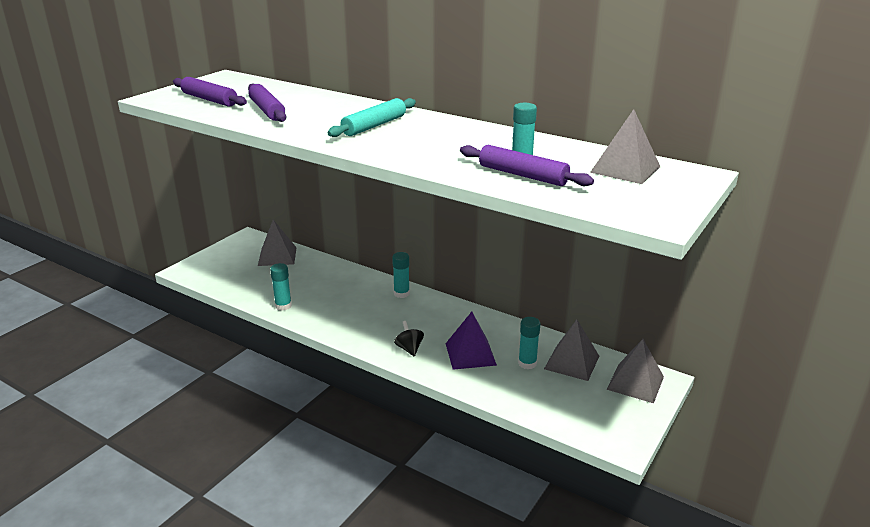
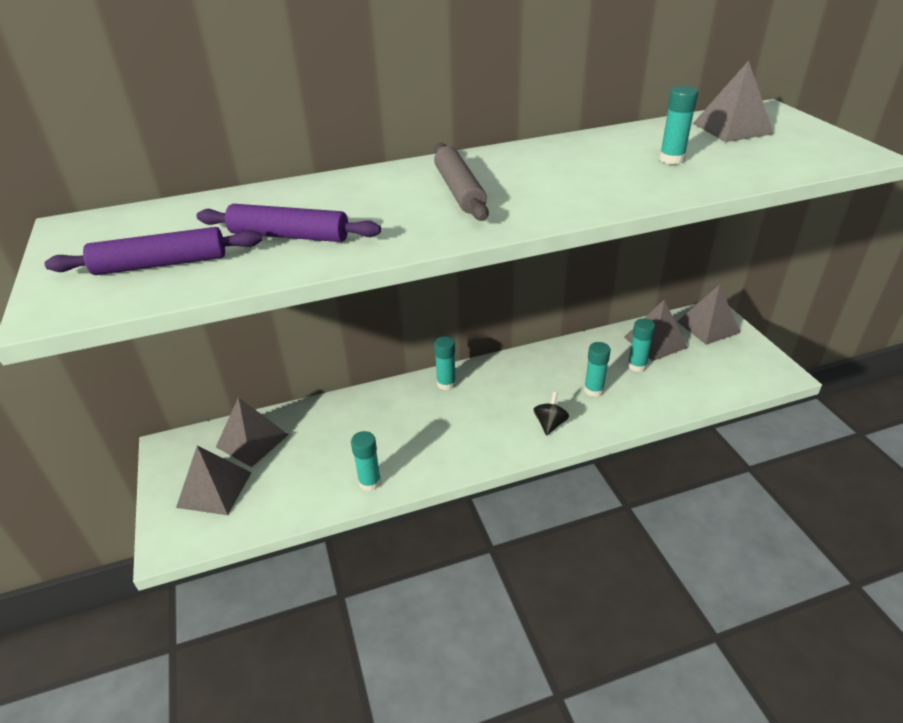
camera: 50 degrees left, 10 degrees up
turquoise rolling pin [328,98,416,137] -> grey rolling pin [434,143,489,221]
black spinning top [394,321,424,357] -> black spinning top turned 90 degrees clockwise [533,392,569,436]
purple pyramid [446,312,497,370] -> turquoise glue stick [584,342,611,397]
purple rolling pin [460,145,594,186] -> none
none -> grey pyramid [176,446,252,515]

